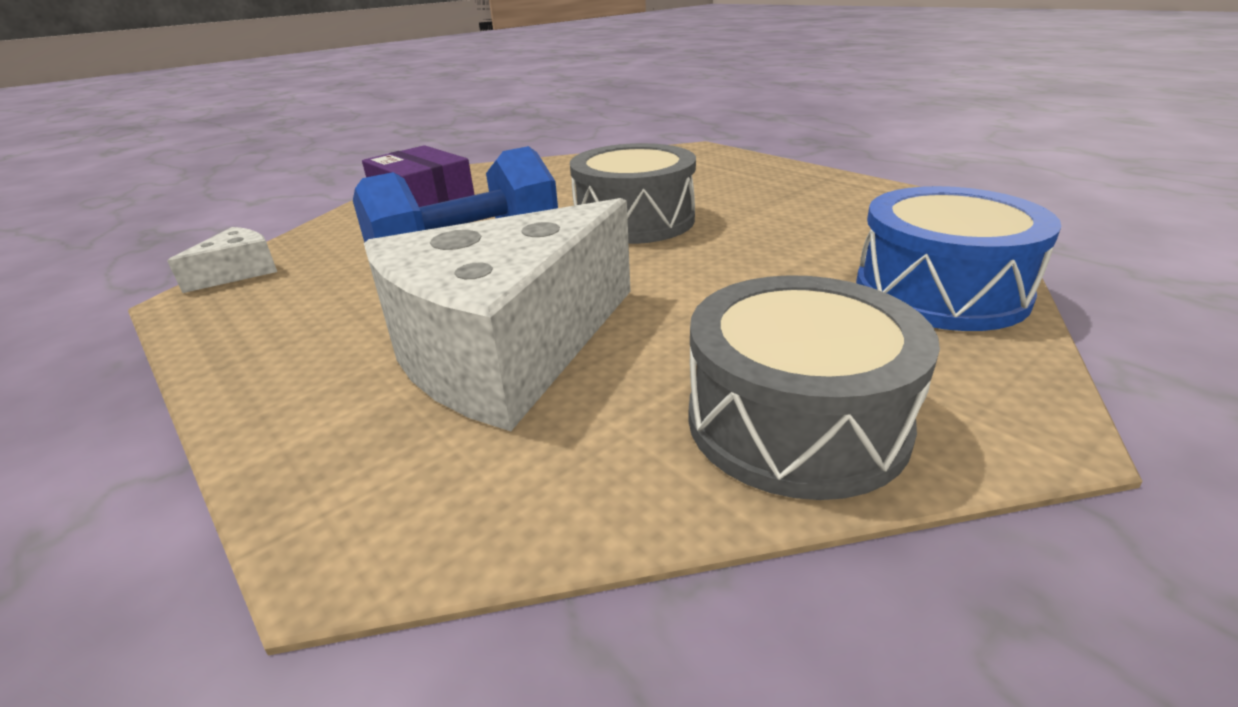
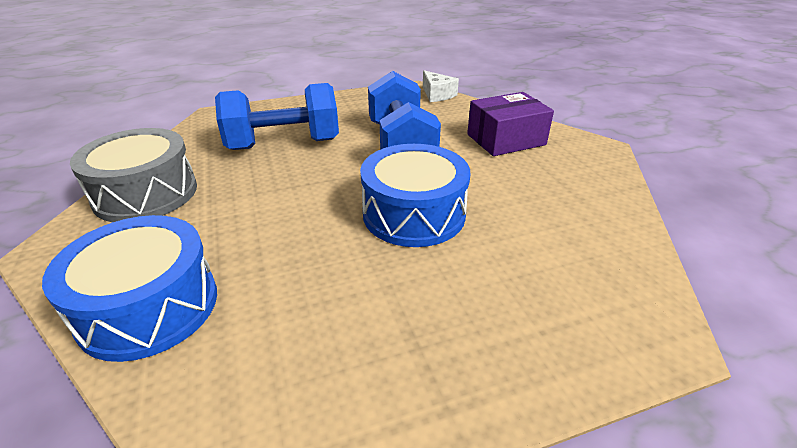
camera: 110 degrees right, 5 degrees up
white cheese [364,198,631,431] -> blue dumbbell [215,83,339,150]
grey drum [570,143,696,244] -> blue drum [360,144,471,247]

